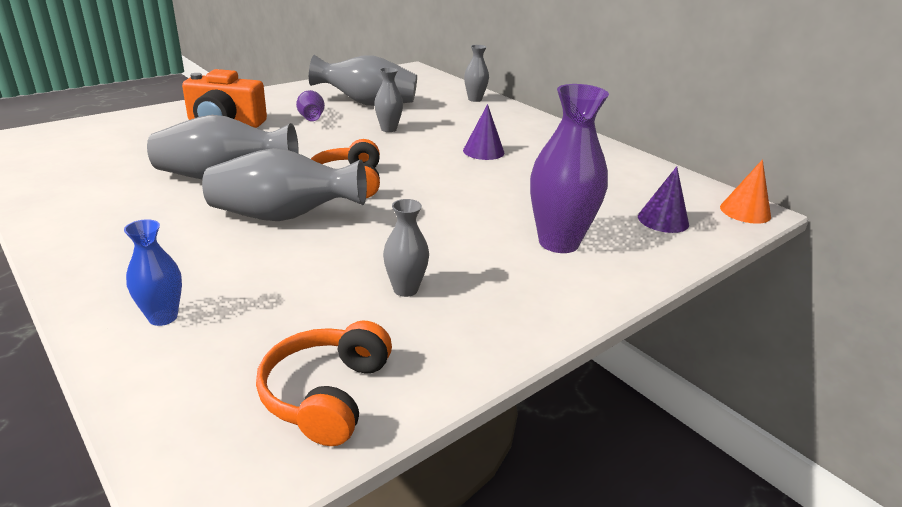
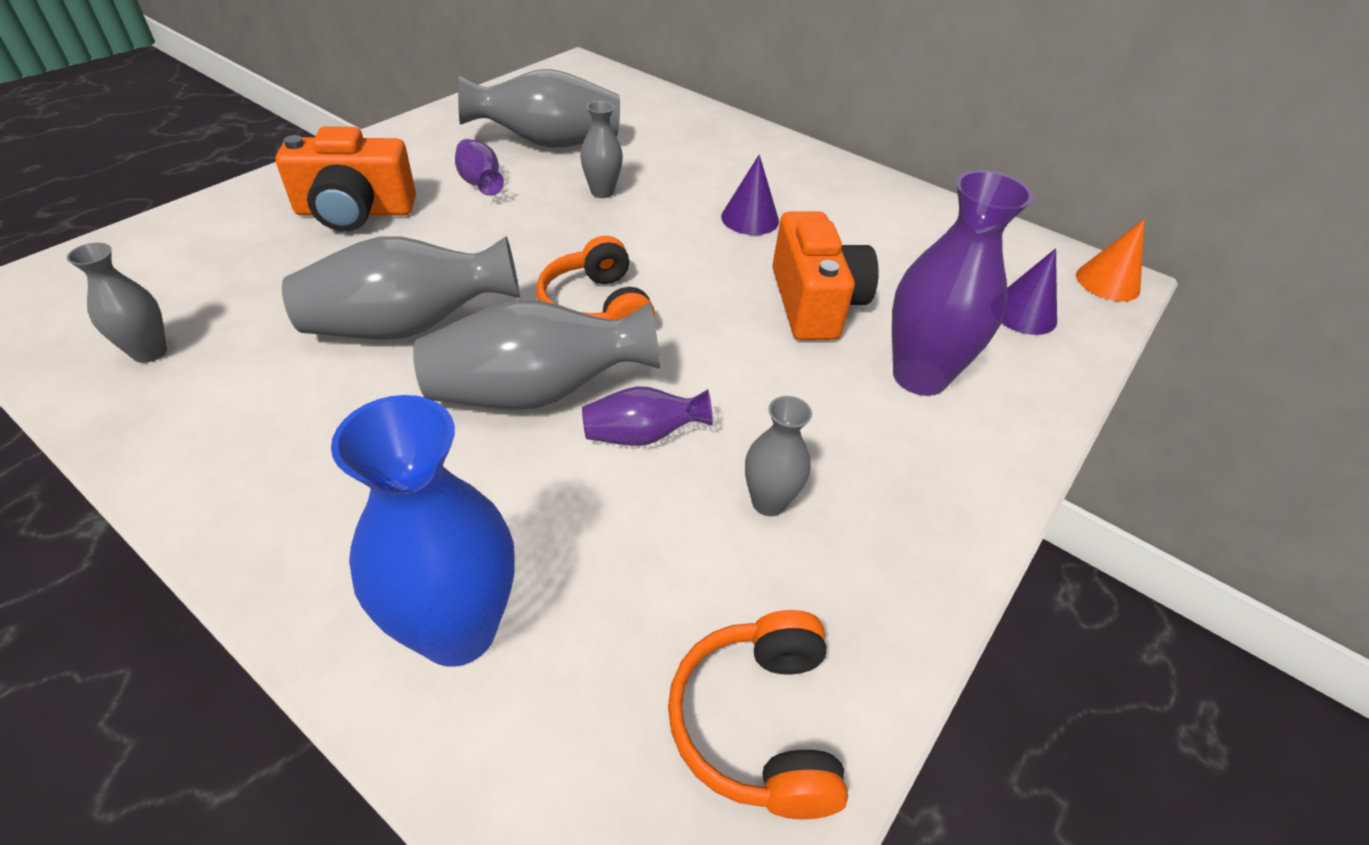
camera: 15 degrees left, 15 degrees up
blue vase [124,219,182,326] -> blue vase [331,395,515,667], size x1.87
grey vase [464,45,489,102] -> grey vase moved to [67,243,167,363]
none -> purple vase [582,386,713,446]
none -> orange camera [772,212,879,340]

